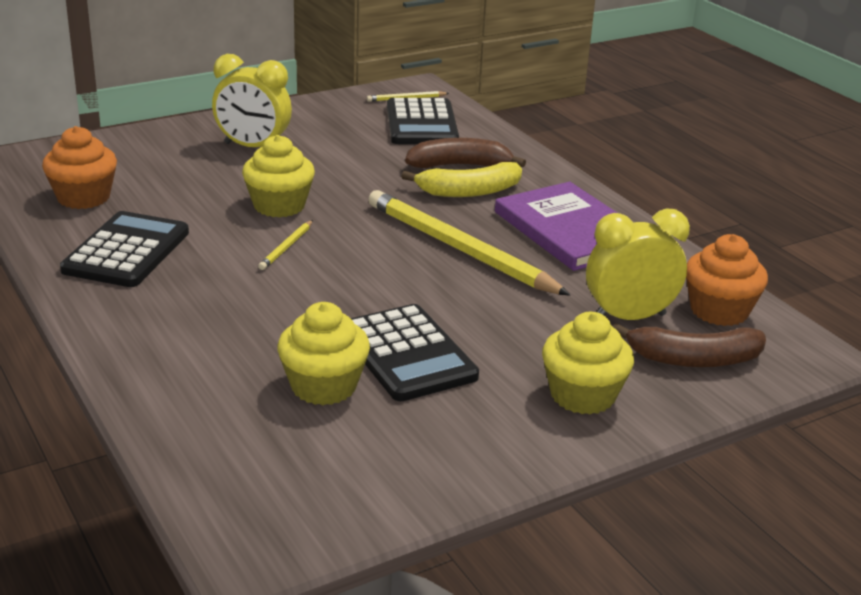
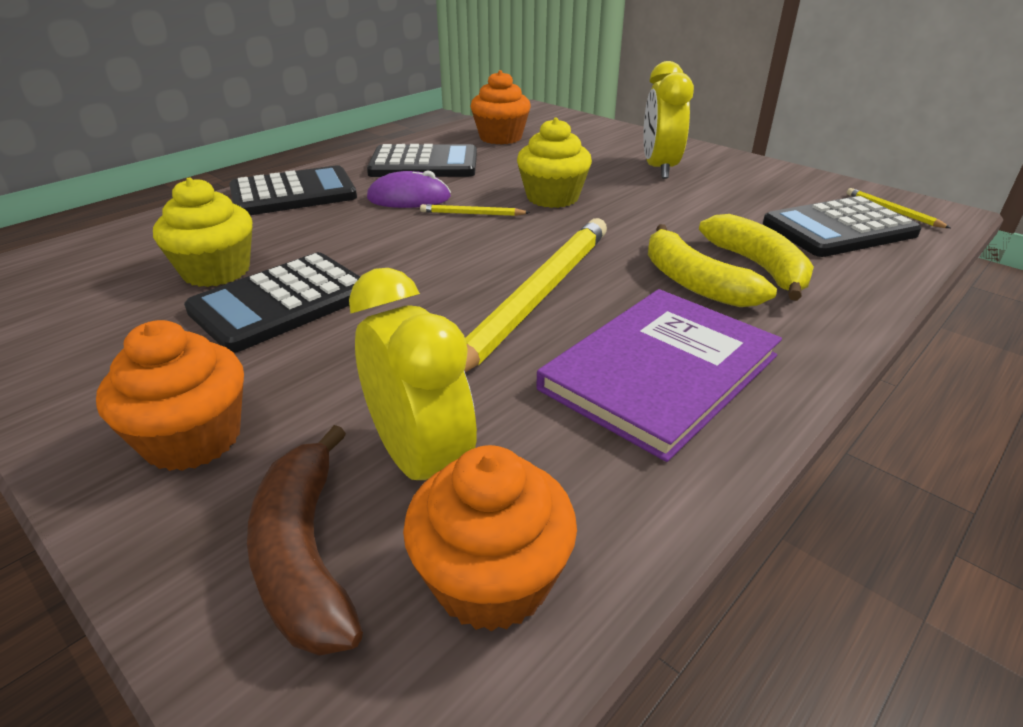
camera: 75 degrees right, 5 degrees up
brown banana [405,138,526,168] -> yellow banana [699,214,814,301]
yellow cupcake [542,312,634,415] -> orange cupcake [96,320,244,471]
none -> black calculator [229,165,357,215]
none -> purple mouse [367,170,451,208]

